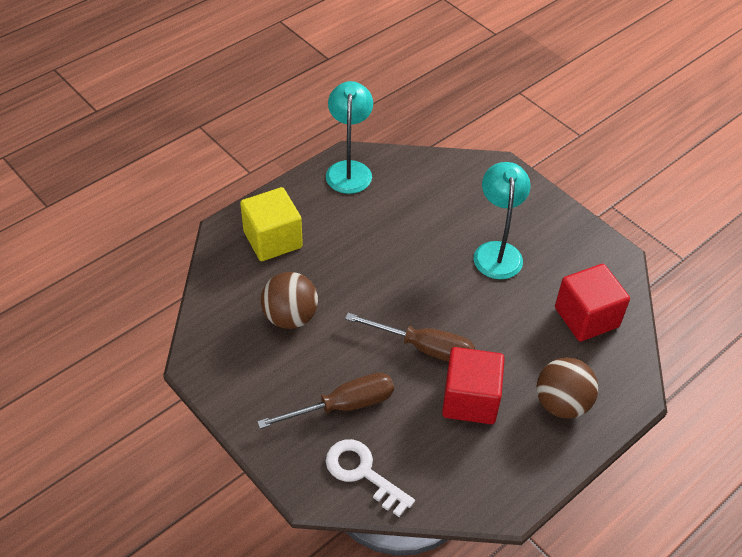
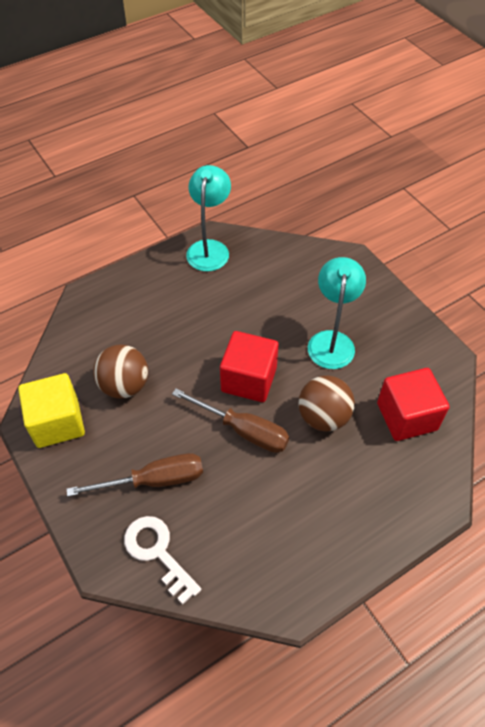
camera: 10 degrees right, 5 degrees up
yellow cube [240,187,303,261] -> yellow cube moved to [18,373,85,448]
red cube [442,347,505,424] -> red cube moved to [220,331,279,402]
brown ball [537,357,598,419] -> brown ball moved to [298,375,355,431]

